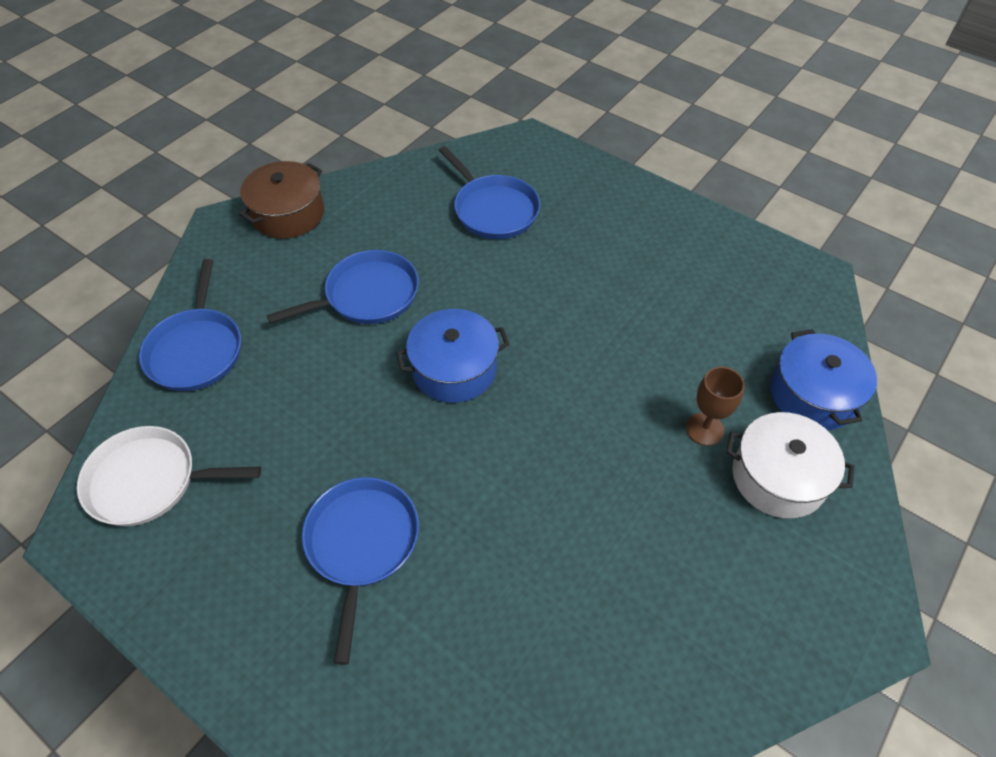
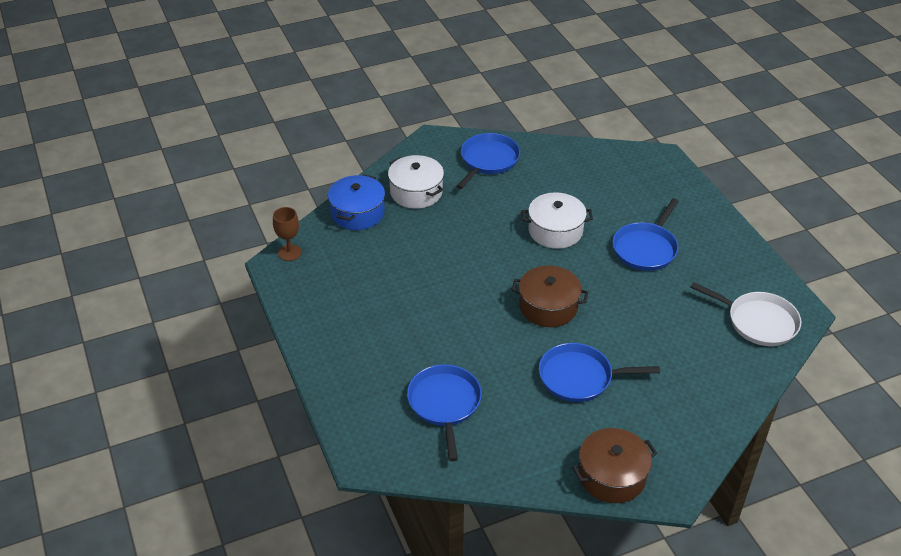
camera: 150 degrees left, 10 degrees down
blue pan [139,259,241,391] -> blue pan moved to [456,133,520,189]
blue pot [396,309,510,403] -> brown pot [511,265,588,327]
brown goblet [686,367,745,446] -> brown goblet moved to [273,207,302,261]
none -> white pot [522,192,593,249]

